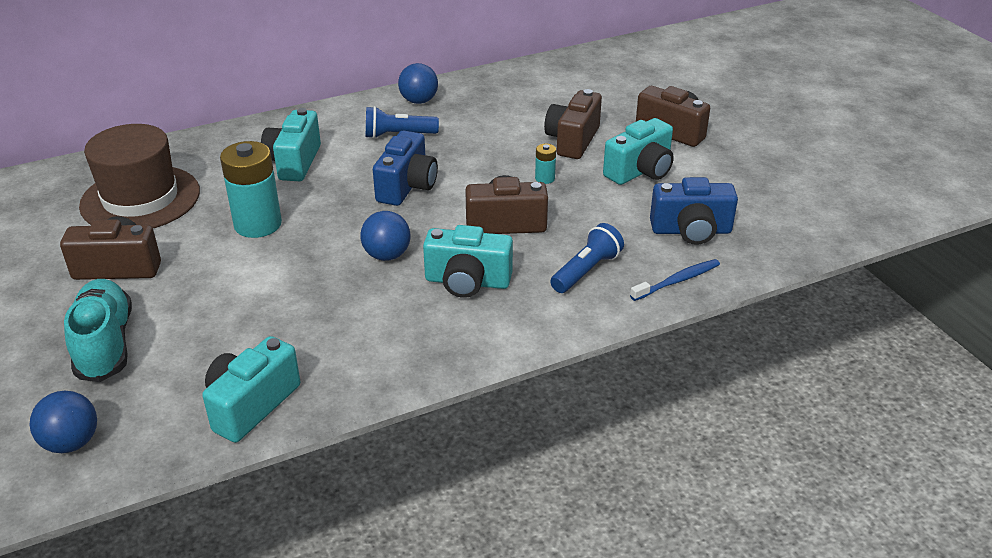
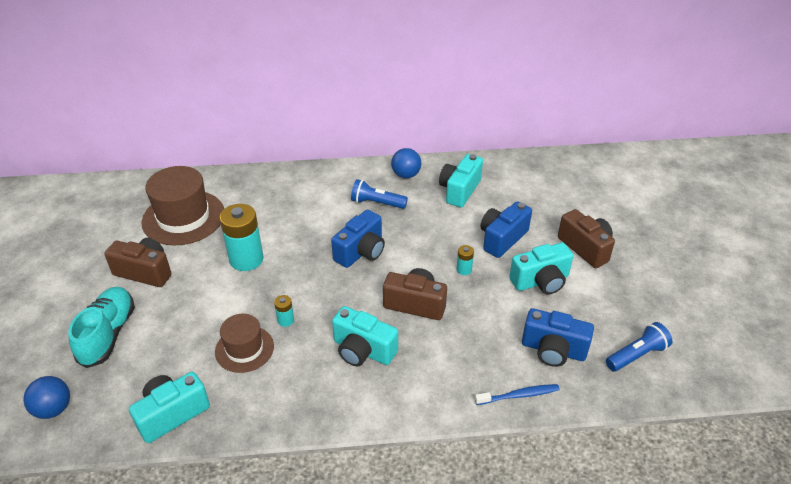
camera: 20 degrees right, 5 degrees up
turquoise camera [261,108,321,181] -> turquoise camera moved to [439,154,483,207]
blue ball [360,211,411,261] -> none
brown camera [544,89,602,159] -> blue camera [480,201,532,258]
blue flashlight [550,223,624,293] -> blue flashlight moved to [606,322,672,372]
none -> brown hat [215,314,274,373]
none -> turquoise battery [274,295,294,327]

